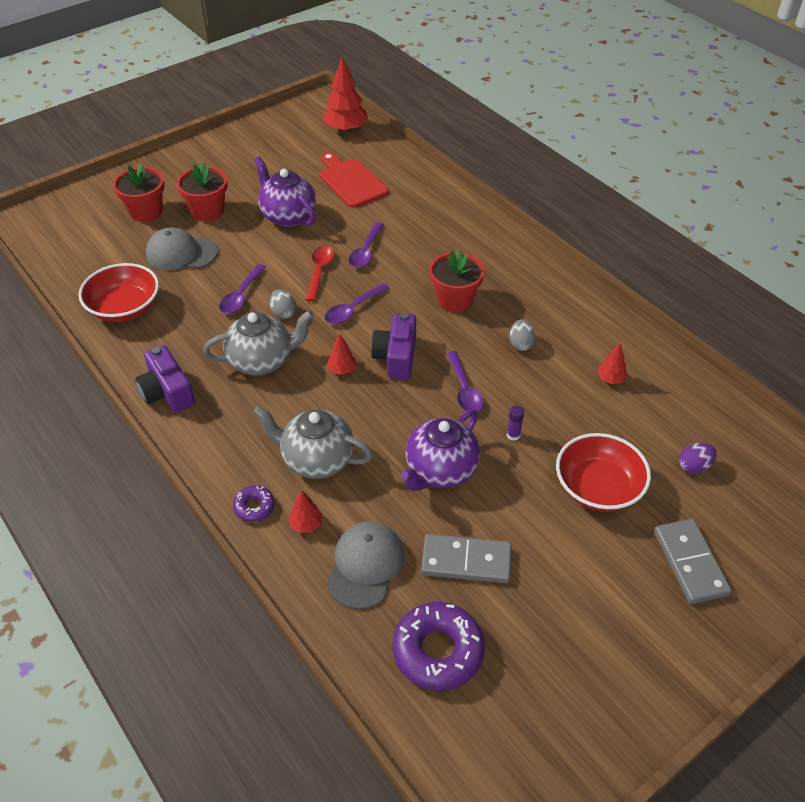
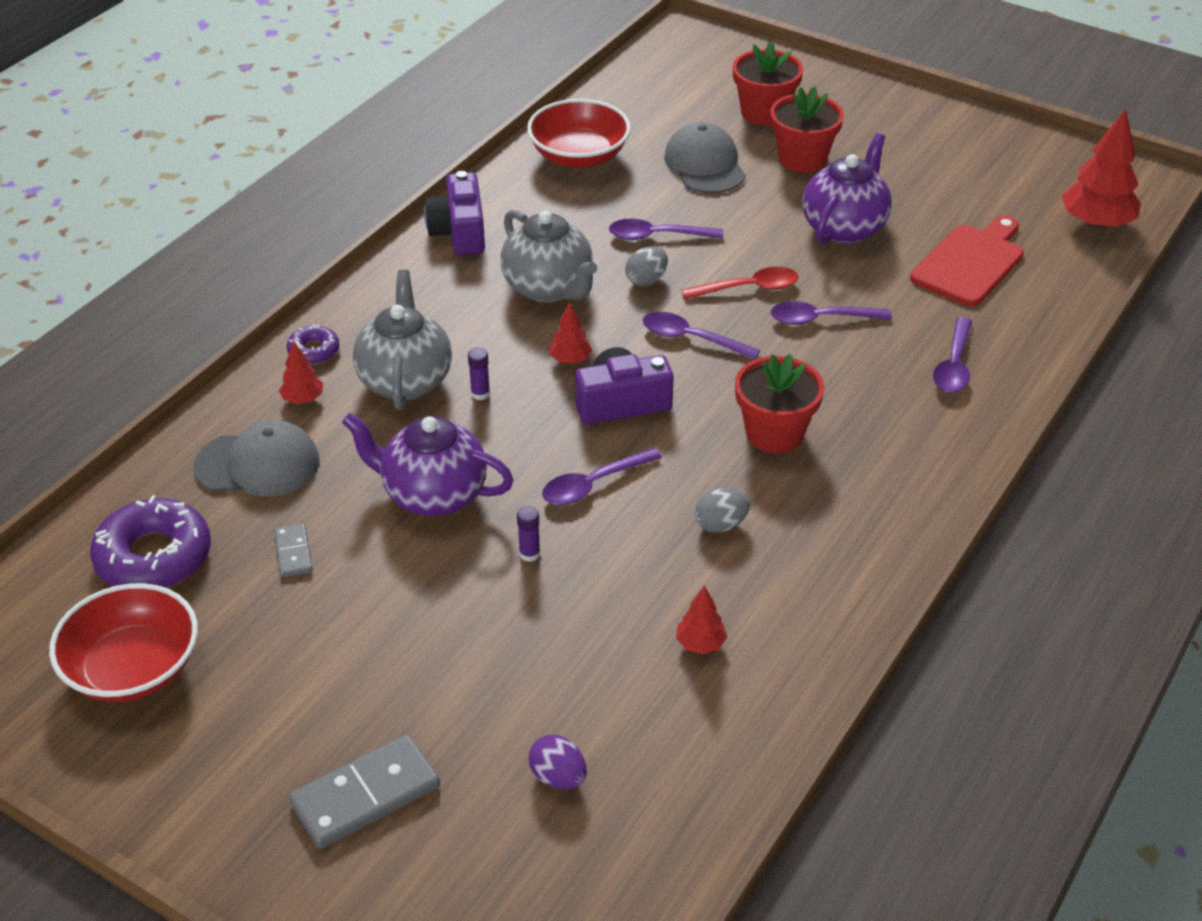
camera: 70 degrees right, 5 degrees down
purple camera [135,345,195,413] -> purple camera turned 45 degrees counterclockwise [424,171,485,255]
grey domino [421,534,511,583] -> grey domino [274,523,312,577], size x0.53
red bowl [556,433,651,512] -> red bowl moved to [49,583,198,702]
none -> purple glue stick [468,348,490,400]
none -> purple spoon [933,317,972,393]

